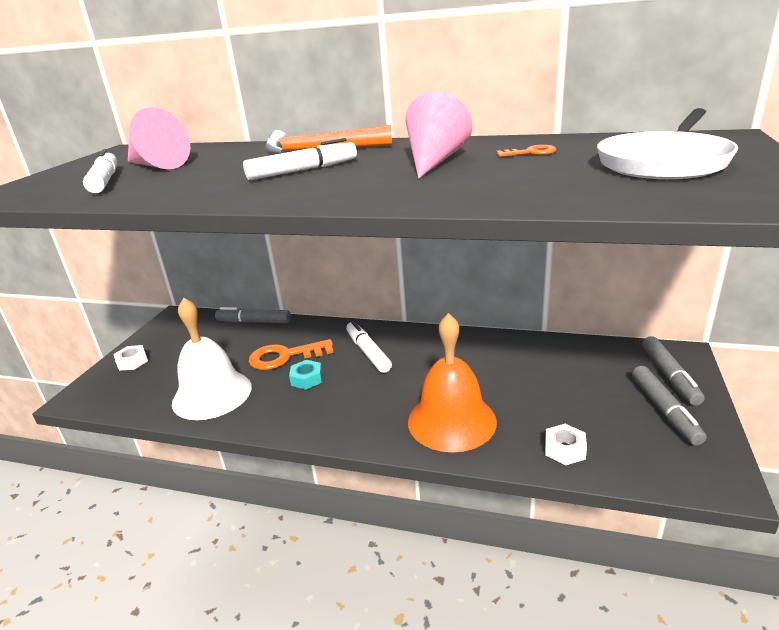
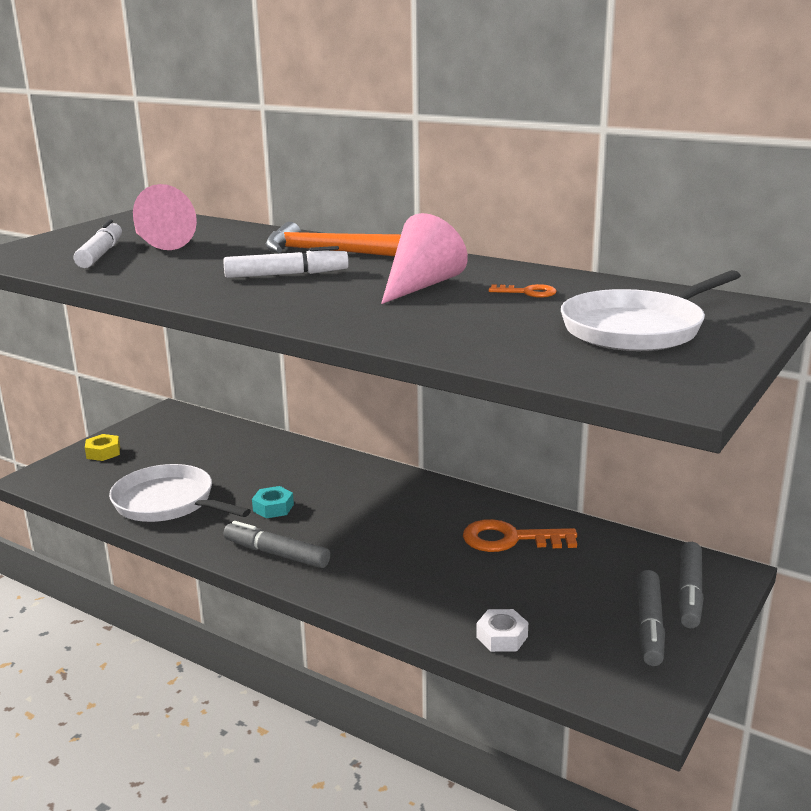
camera: 15 degrees right, 5 degrees down
white nut [114,345,148,371] -> yellow nut [85,434,120,461]
white bell [172,298,252,420] -> white pan [109,464,251,522]
grey marker [215,307,291,323] -> grey marker moved to [224,521,330,568]
orange key [249,339,333,370] -> orange key moved to [463,519,577,552]
white marker [346,321,392,373] -> none
orange bell [408,313,497,452] -> none

